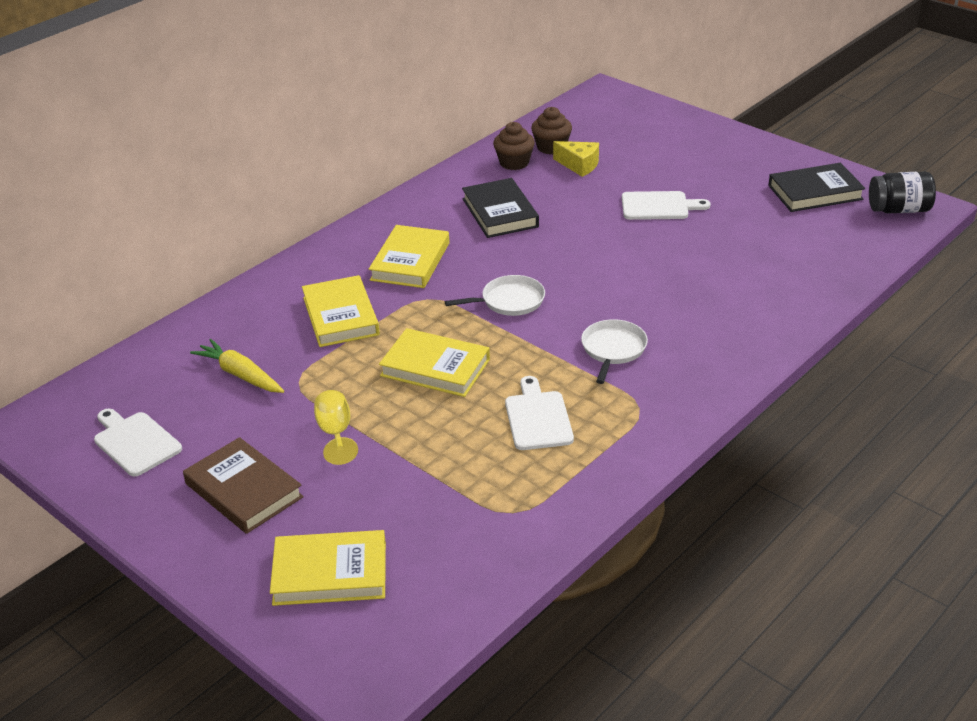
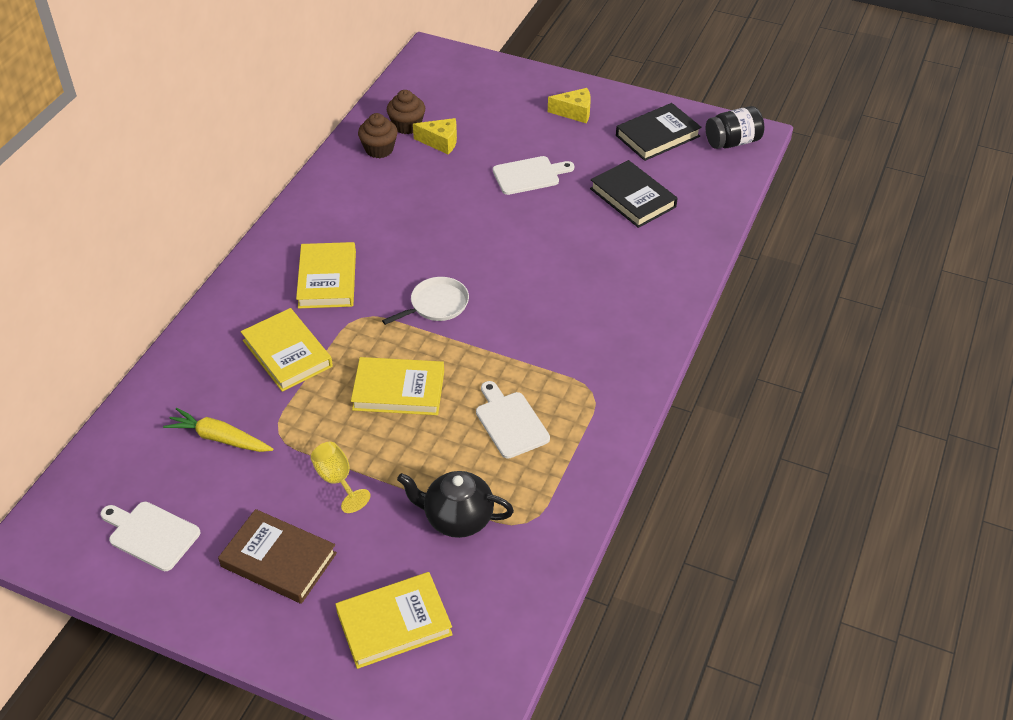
camera: 20 degrees left, 10 degrees up
black book [462,178,539,238] -> black book moved to [590,160,678,228]
white pan [581,319,648,384] -> none
none -> black teapot [397,471,514,538]
none -> yellow cheese [548,88,591,123]

